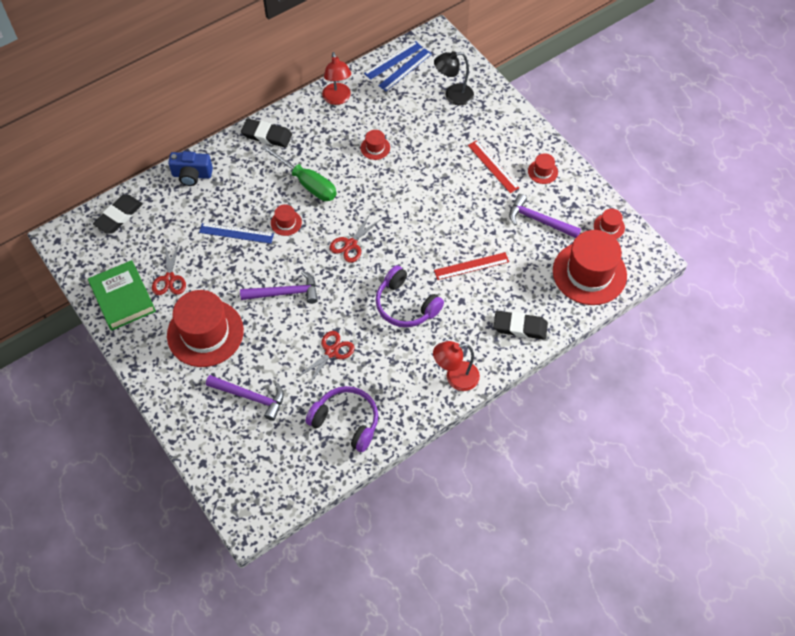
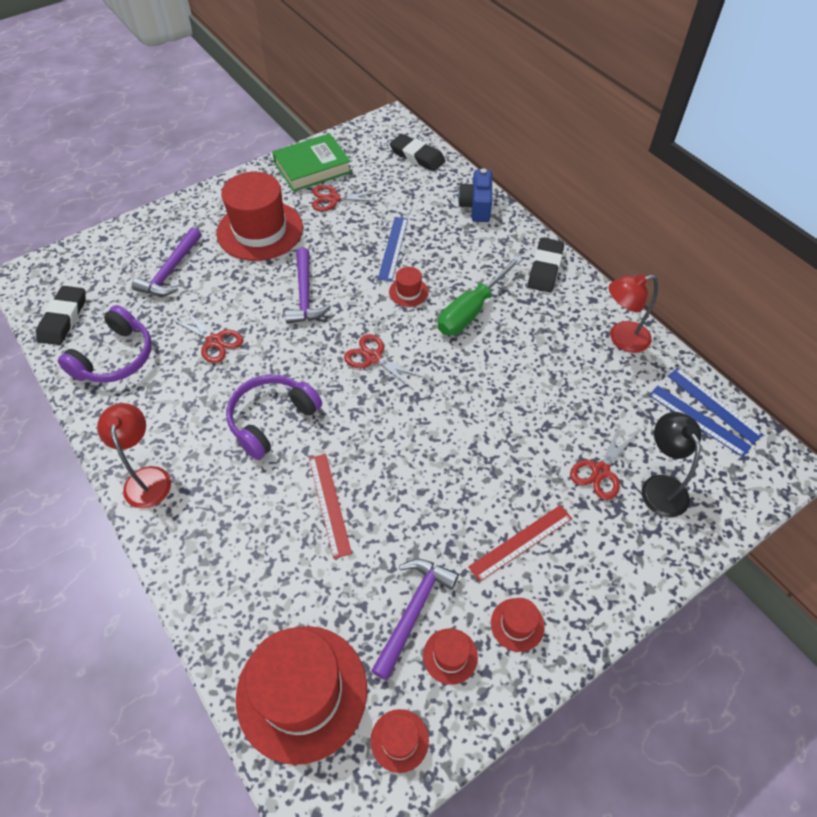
camera: 90 degrees right, 5 degrees down
red hat [361,130,390,160] -> red hat moved to [423,628,478,685]
black eraser [493,311,548,340] -> black eraser moved to [36,286,86,345]
none -> red scissors [570,424,639,500]

